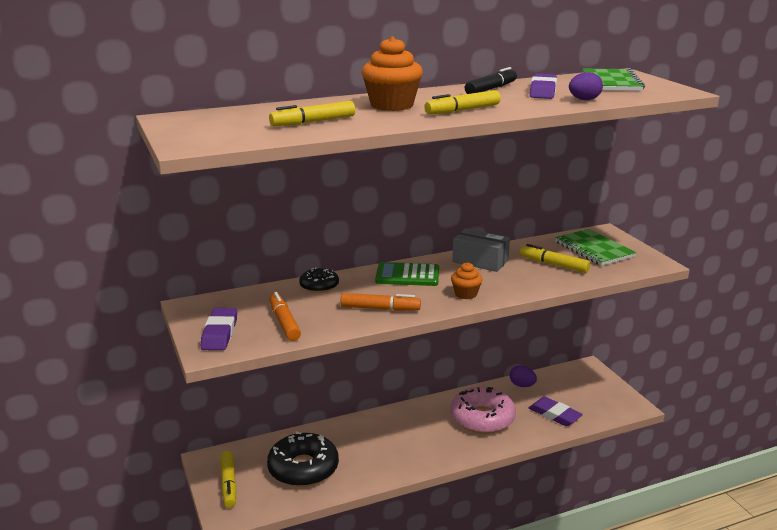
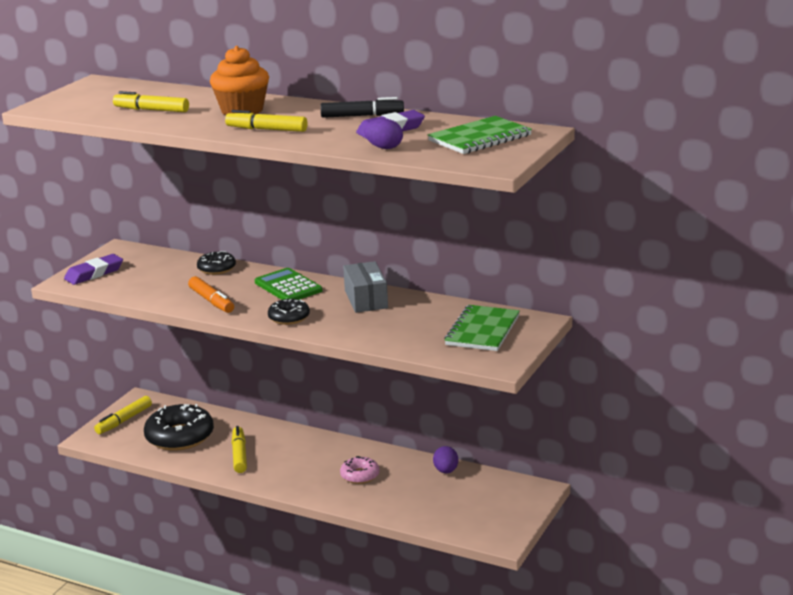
camera: 50 degrees right, 0 degrees up
orange marker [269,292,301,341] -> none
pink donut [450,387,516,434] -> pink donut [340,456,379,484], size x0.54
orange cupcake [451,262,483,299] -> black donut [268,299,310,325]
yellow marker [520,244,590,273] -> yellow marker moved to [232,426,247,473]
purple eraser [529,397,583,426] -> none

